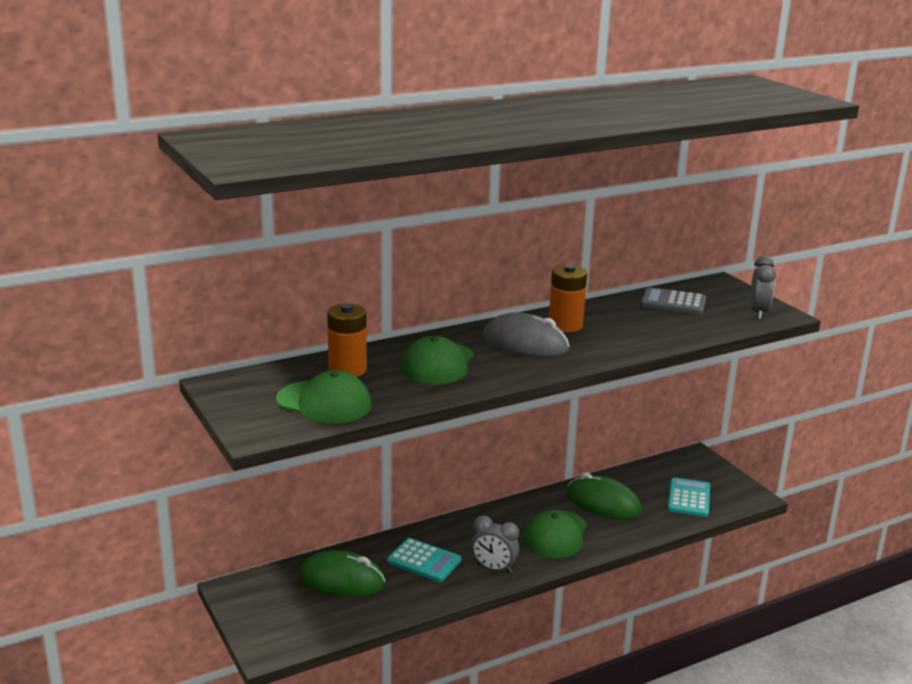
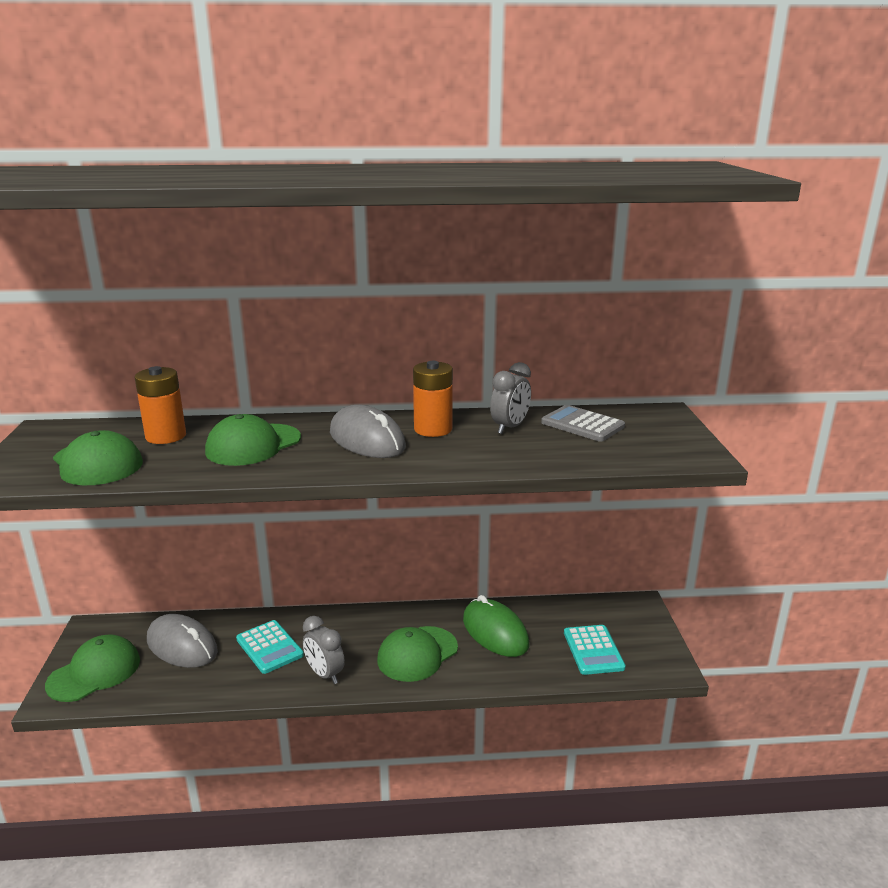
camera: 25 degrees right, 0 degrees up
green mouse [298,550,385,597] -> grey mouse [147,614,218,668]
turquoise calculator [668,478,710,517] -> turquoise calculator turned 135 degrees clockwise [564,625,626,675]
grey clock [750,256,776,319] -> grey clock moved to [490,362,531,434]
none -> green cap [45,634,140,702]

